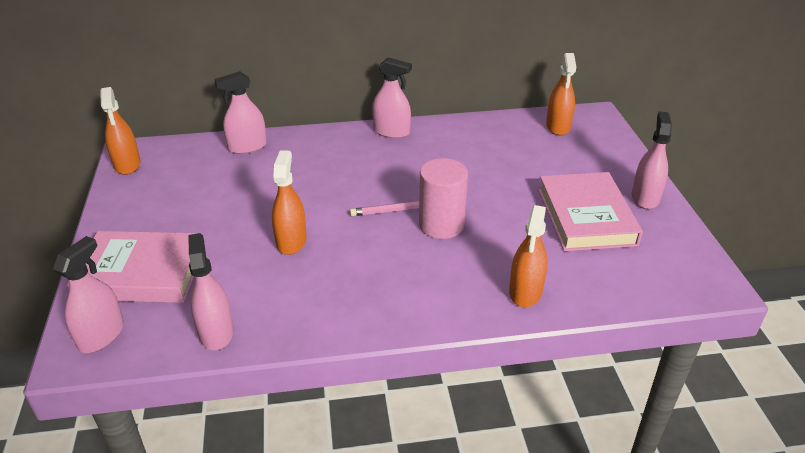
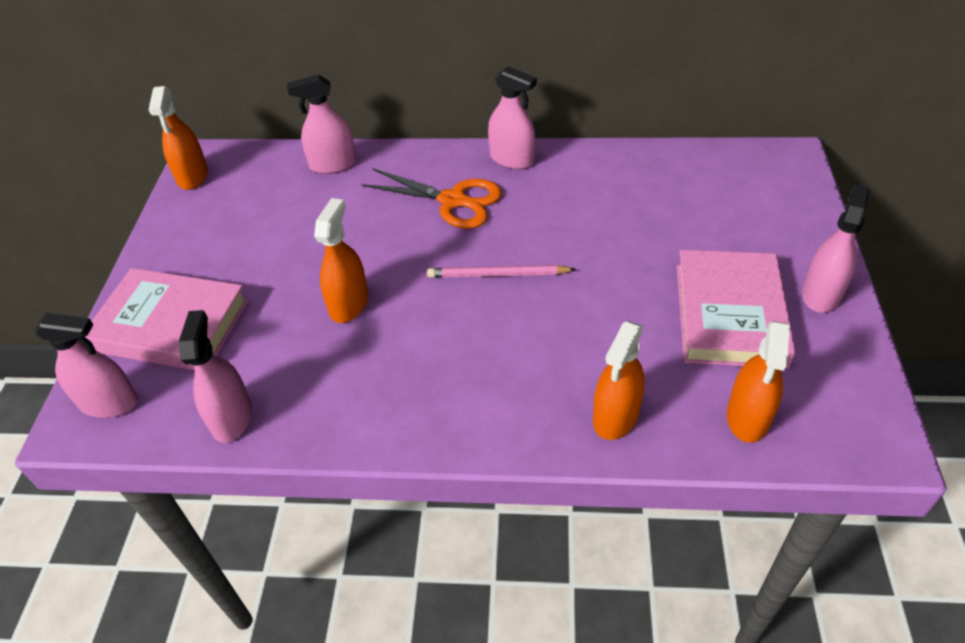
camera: 15 degrees right, 10 degrees up
pink spray bottle [53,236,124,353] -> pink spray bottle turned 60 degrees clockwise [34,313,138,418]
pink cylinder [419,158,468,239] -> none
orange spray bottle [546,53,576,136] -> orange spray bottle moved to [727,321,790,443]
none -> orange scissors [361,169,502,229]

